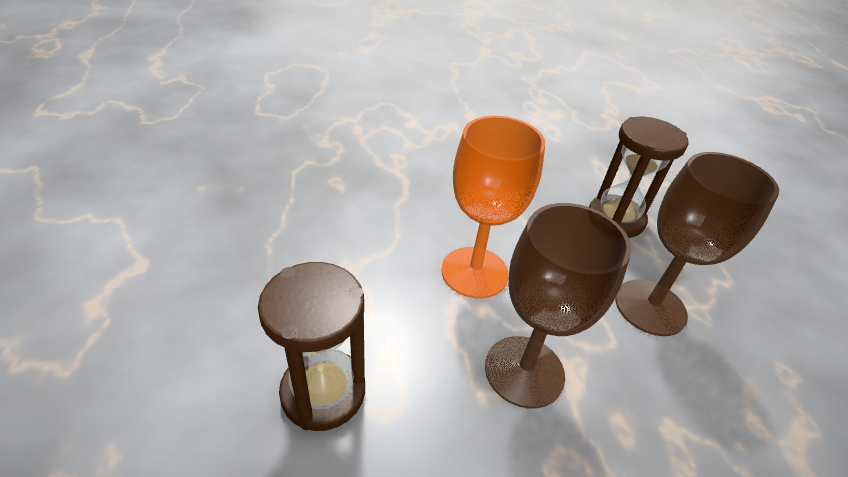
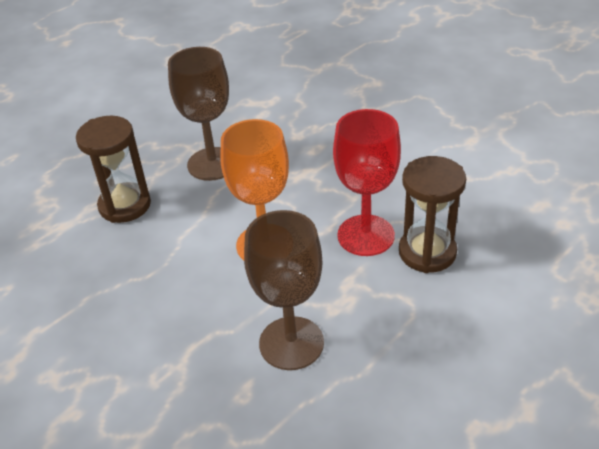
camera: 120 degrees left, 0 degrees up
brown goblet [485,203,632,409] -> brown goblet moved to [244,210,324,370]
none -> red goblet [333,109,401,256]

